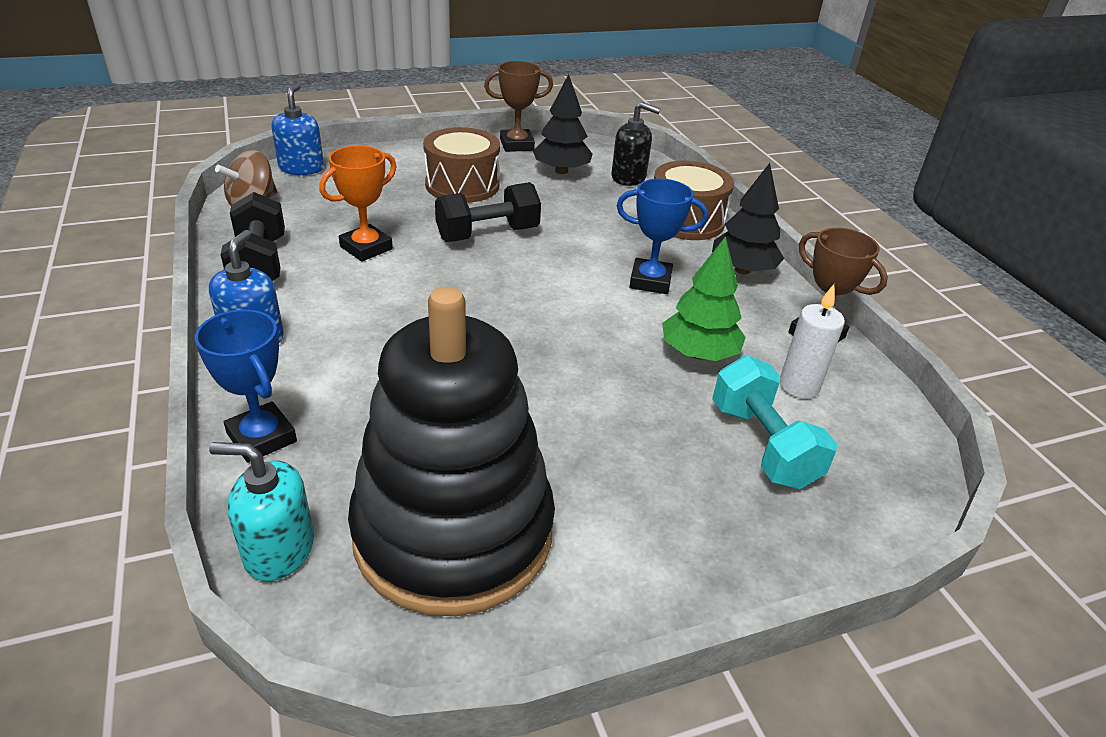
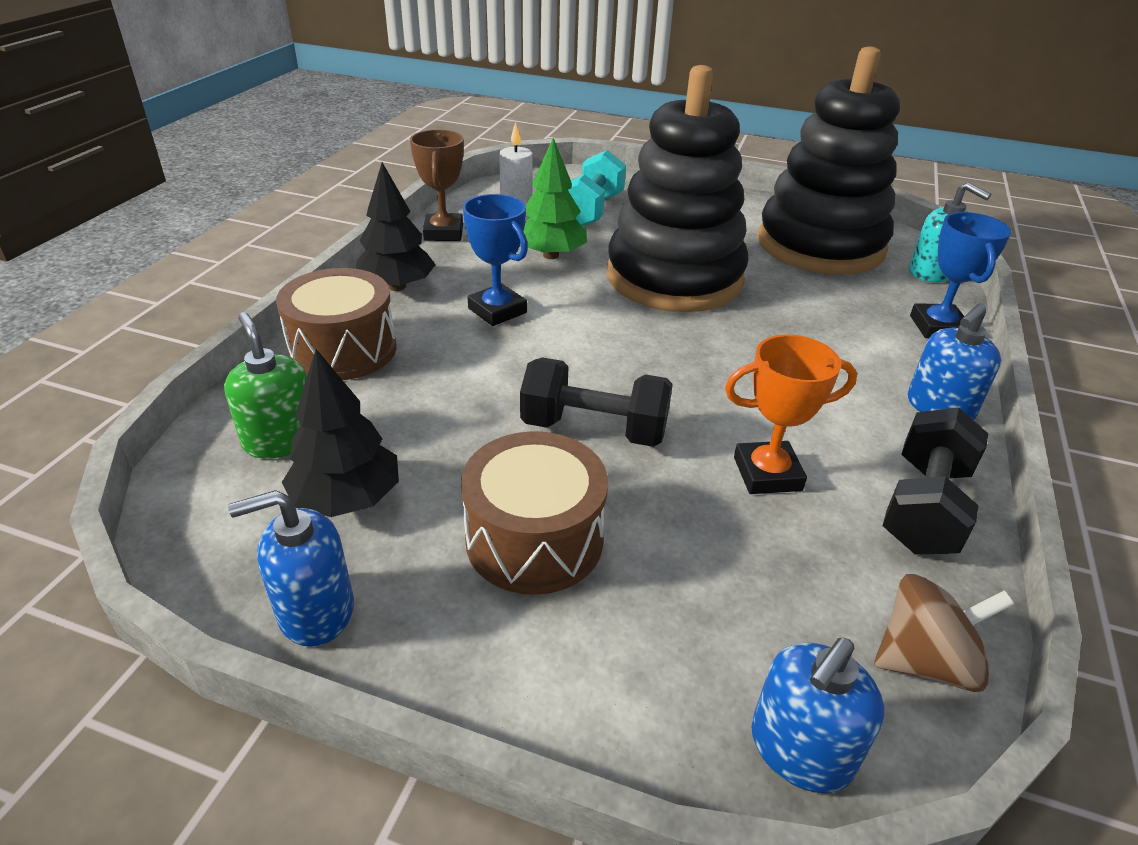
camera: 140 degrees left, 0 degrees up
brown trophy [484,61,553,152] -> blue soap dispenser [228,490,354,647]
black soap dispenser [611,102,661,186] -> green soap dispenser [224,312,307,459]
none -> black stacking toy [607,65,749,312]

